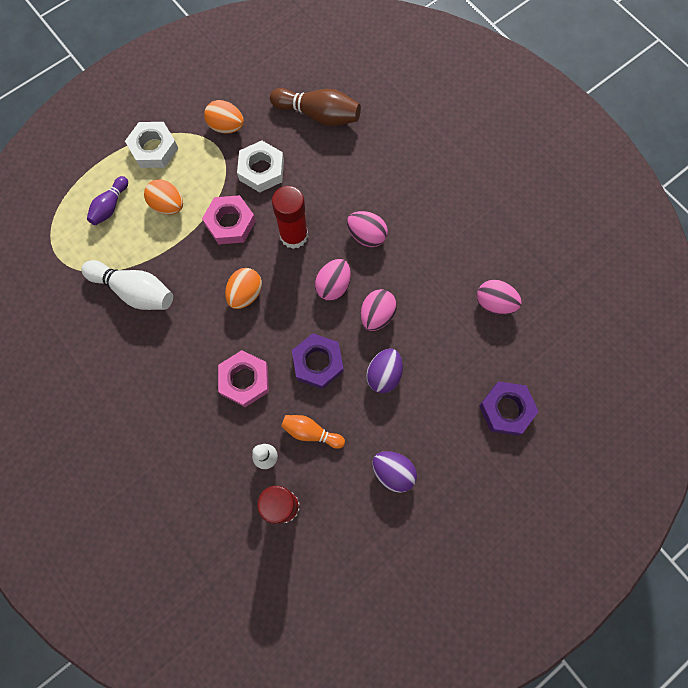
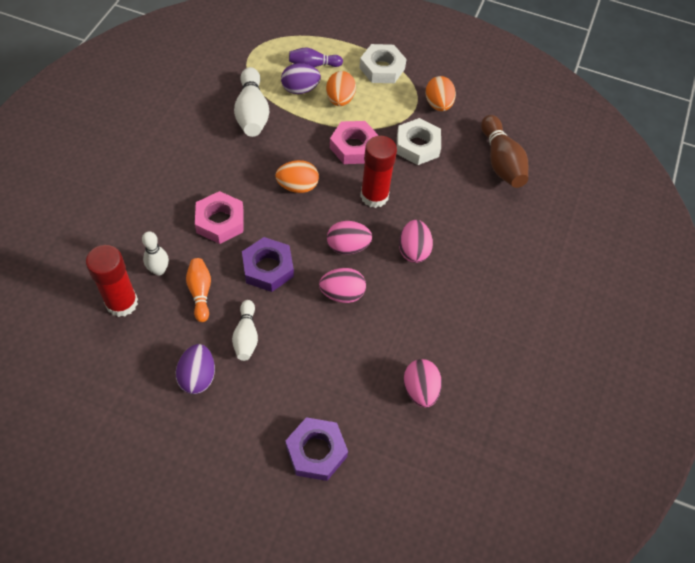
camera: 55 degrees right, 15 degrees down
purple egg [366,348,403,393] -> purple egg moved to [281,63,321,94]
none -> white bowling pin [232,300,258,361]

